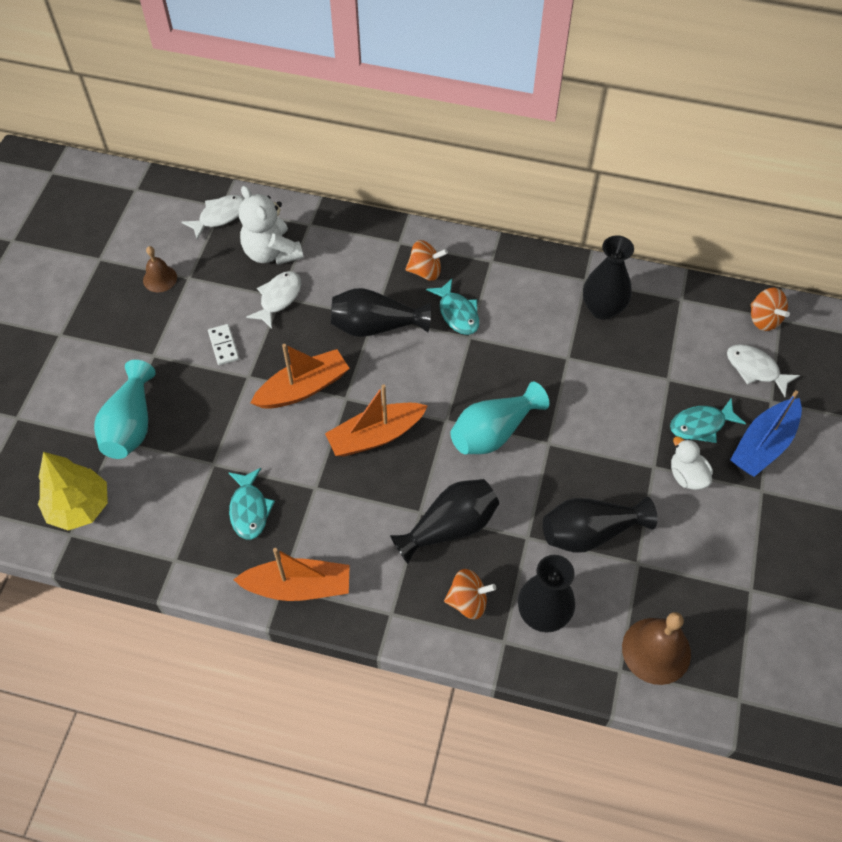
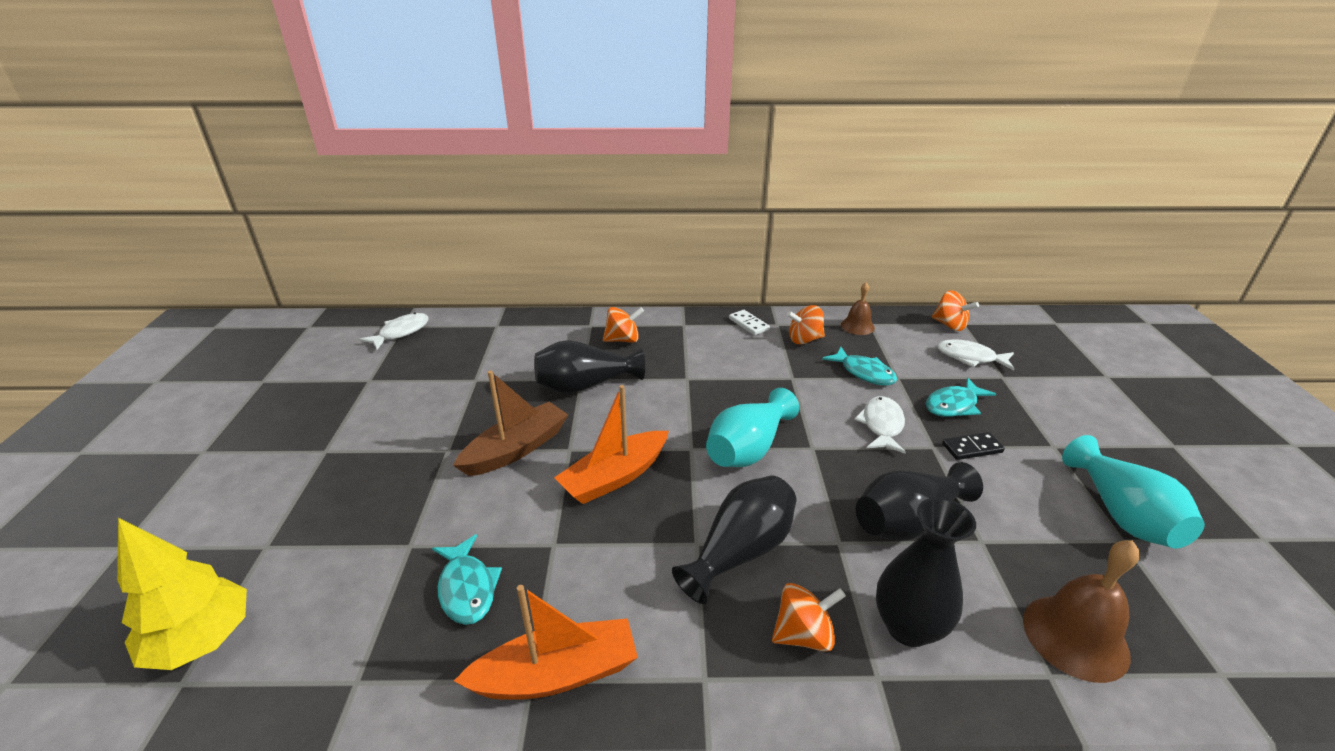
camera: 15 degrees left, 25 degrees down
turquoise vase [94,360,156,459] -> turquoise vase moved to [1062,435,1205,549]
brown bell [143,246,177,292] -> brown bell moved to [841,283,875,335]
white domino [208,324,239,365] -> white domino moved to [729,310,770,335]
white teddy bear [239,186,303,265] -> none
white fish [246,271,301,329] -> white fish moved to [854,396,906,454]
orange boat [250,344,350,409] -> brown boat [453,370,568,476]
turquoise fish [426,279,479,335] -> turquoise fish moved to [822,347,897,385]
black vase [583,235,634,320] -> orange spinning top [787,305,825,345]
white duck [671,436,713,490] -> black domino [942,432,1005,460]
blue boat [730,390,802,477] -> none

